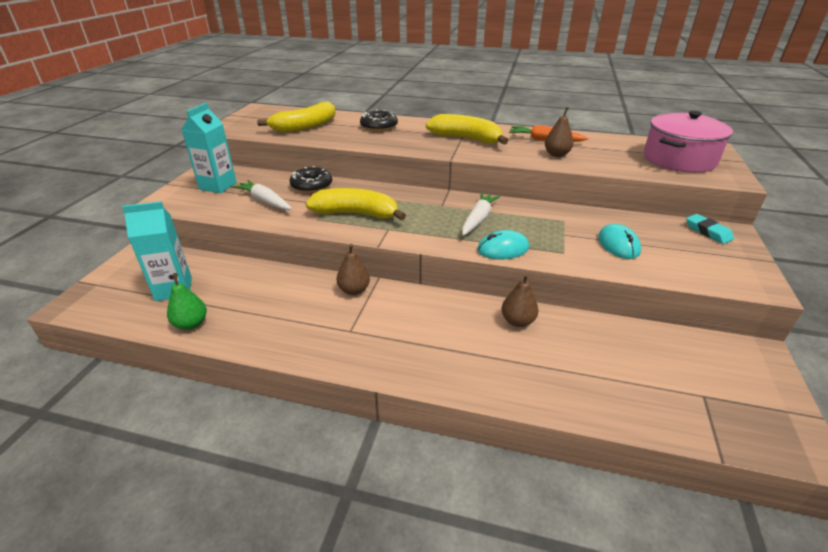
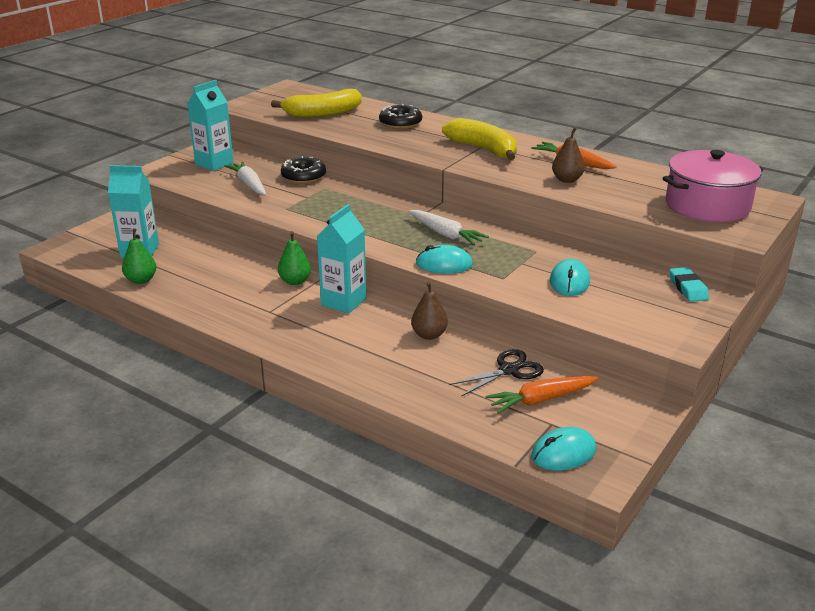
camera: 20 degrees right, 5 degrees down
yellow banana [305,188,406,221] -> none
brown pear [336,244,370,295] -> green pear [278,231,311,285]
white carrot [462,192,500,236] -> white carrot turned 90 degrees clockwise [408,210,489,245]
none -> turquoise carton [317,204,366,314]
none -> black scissors [449,349,544,397]
none -> orange carrot [486,376,598,414]
none -> turquoise mouse [531,427,597,470]

